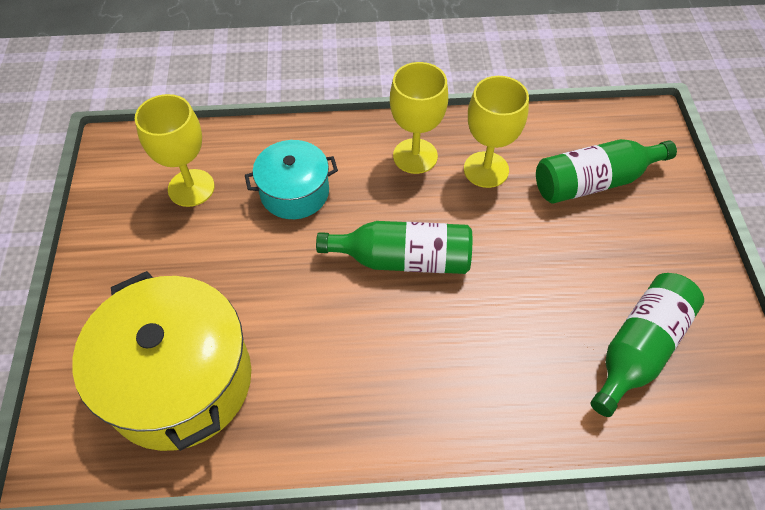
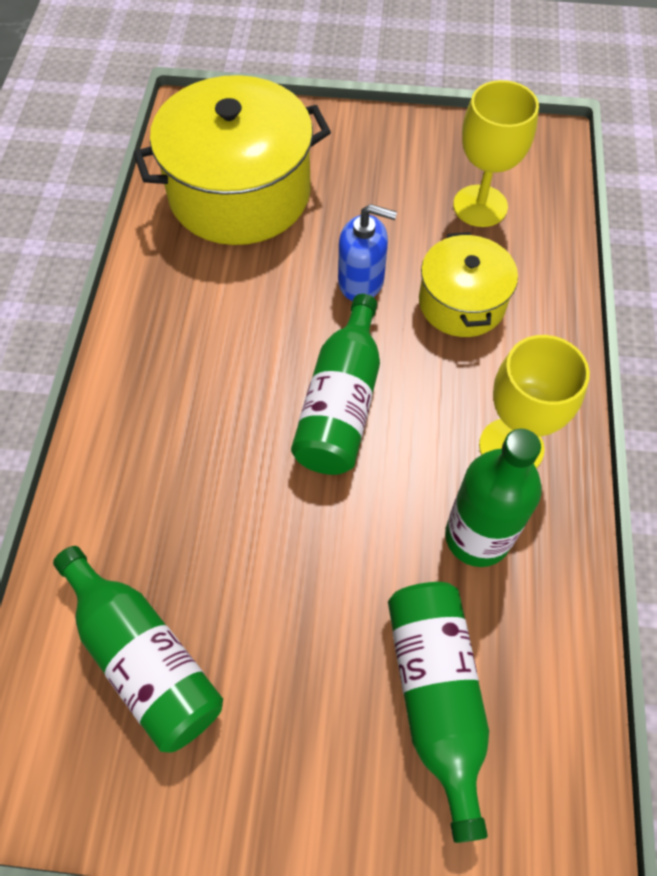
camera: 100 degrees right, 5 degrees up
turquoise pot [245,140,338,219] -> yellow pot [419,232,518,337]
yellow goblet [464,76,529,188] -> green bottle [445,429,542,567]
none -> blue soap dispenser [338,204,397,301]

